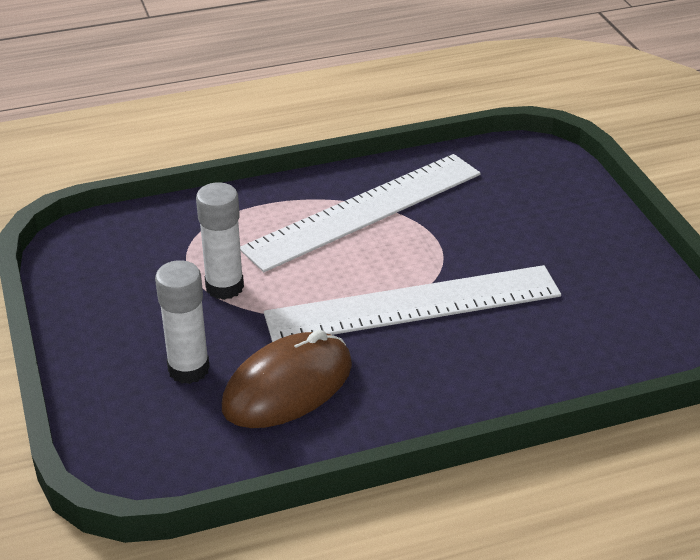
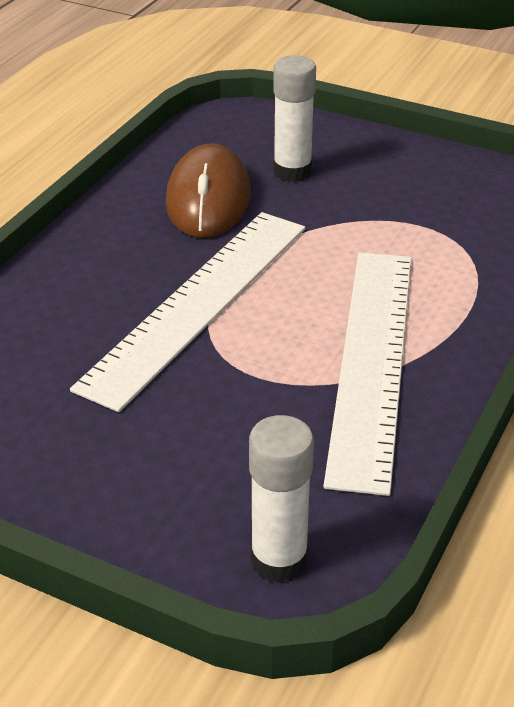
camera: 135 degrees right, 0 degrees up
white glue stick [196,182,244,300] -> white glue stick moved to [249,415,314,583]

